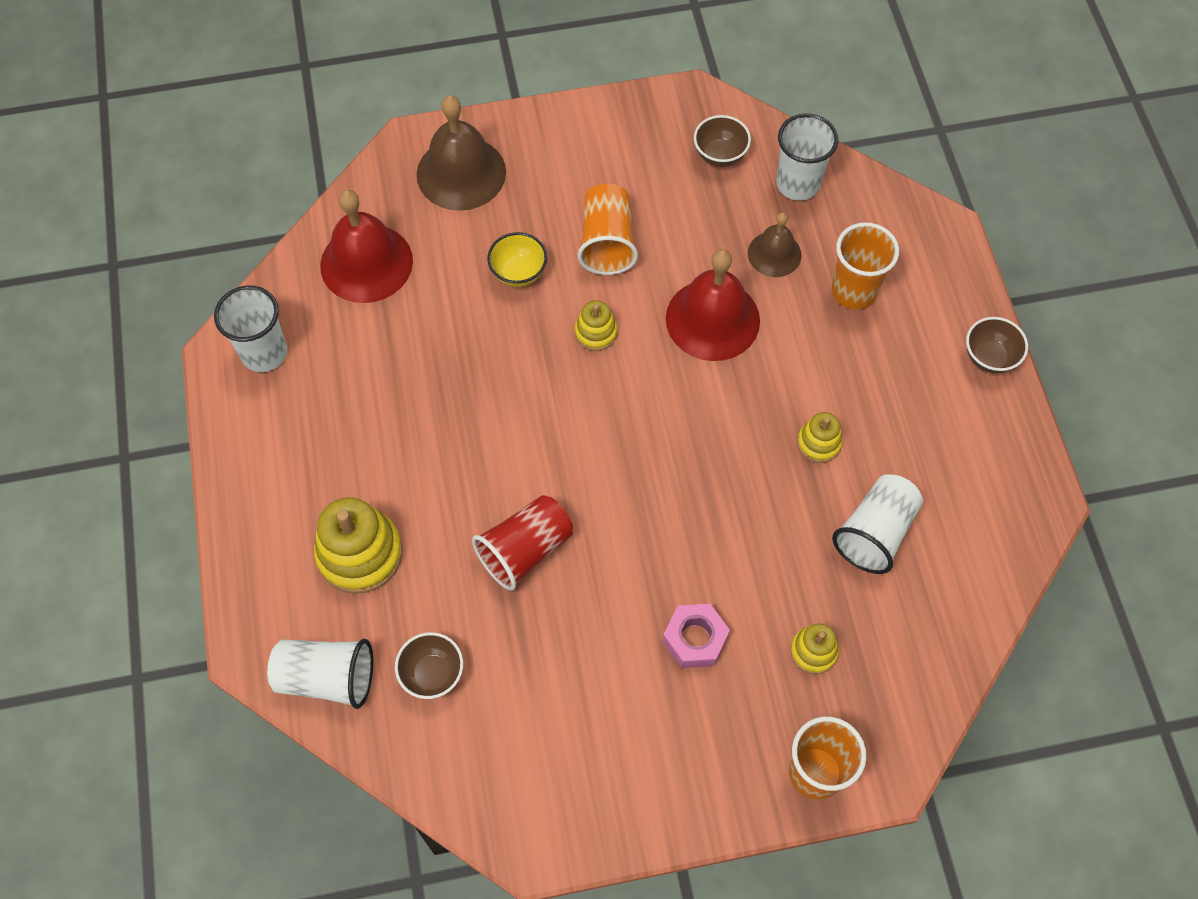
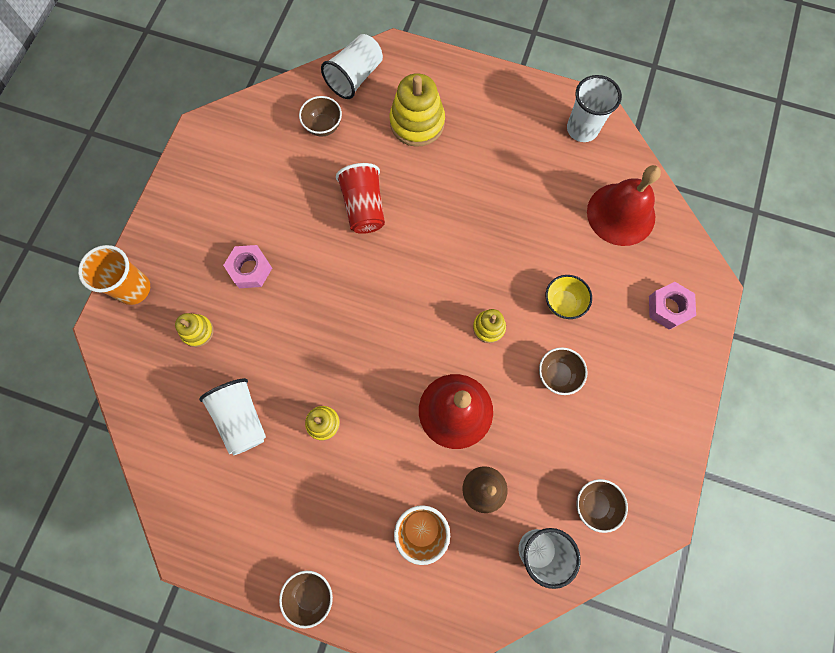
camera: 120 degrees right, 10 degrees up
brown bell [417,95,506,211] -> pink nut [649,282,696,330]
orange cup [578,183,638,275] -> brown bowl [539,347,587,395]

